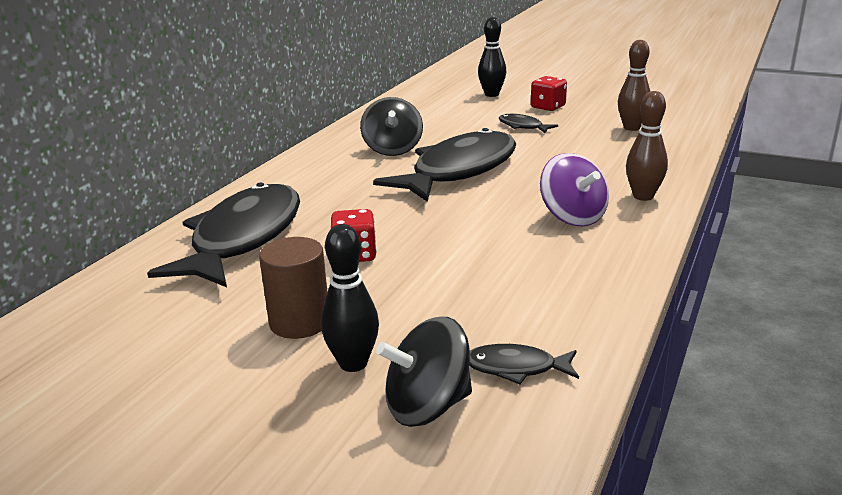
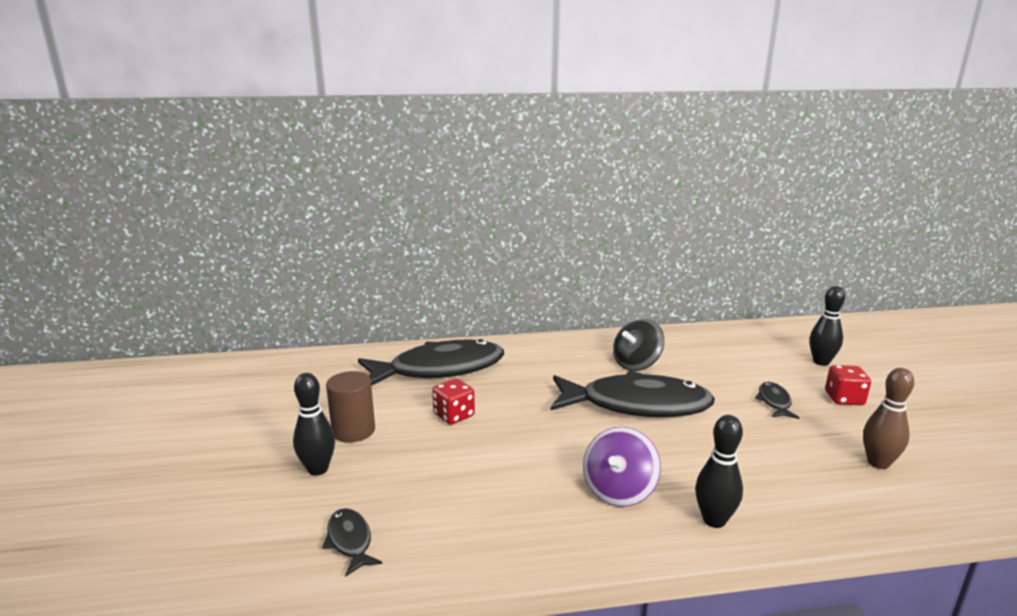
camera: 55 degrees right, 5 degrees down
black spinning top [376,317,472,427] -> none
brown bowling pin [626,91,668,201] -> black bowling pin [695,415,743,528]

